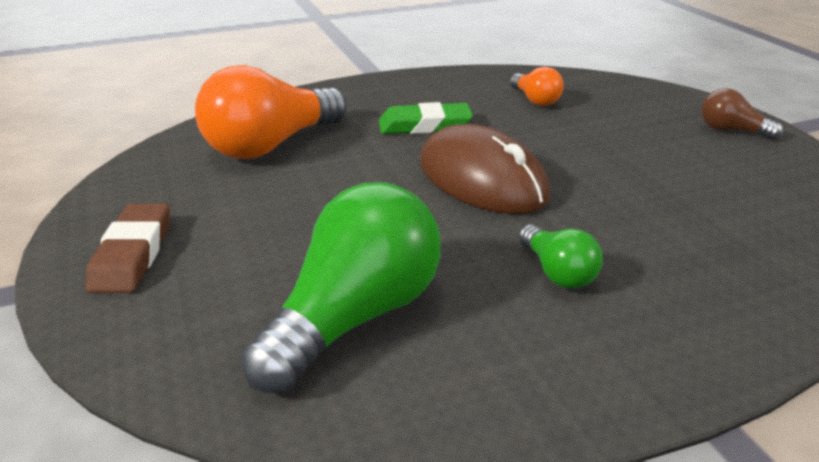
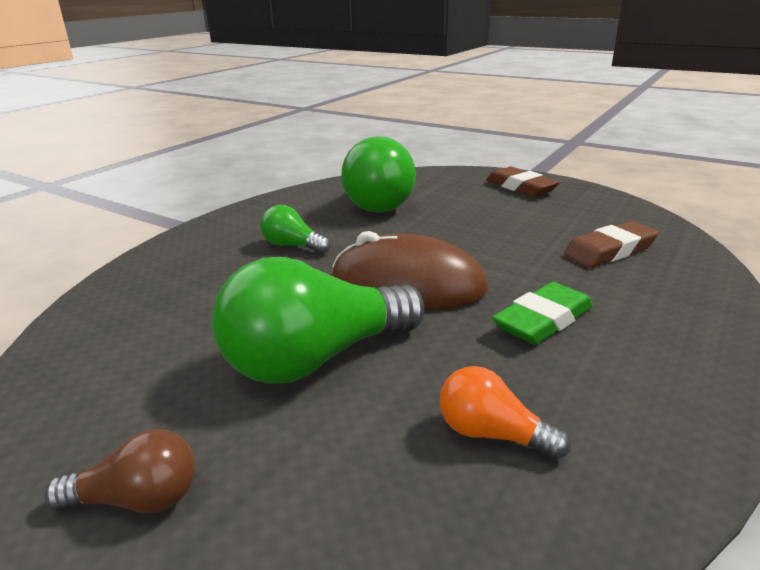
camera: 145 degrees right, 5 degrees down
orange light bulb [195,65,347,159] -> brown eraser [564,221,659,268]
none -> green light bulb [212,257,425,384]

